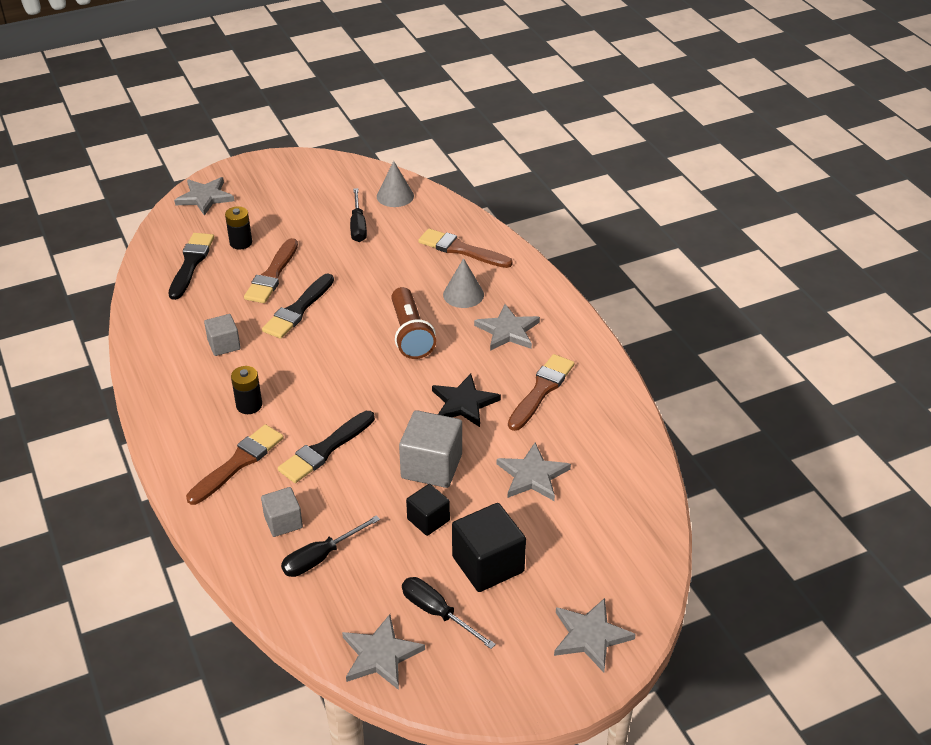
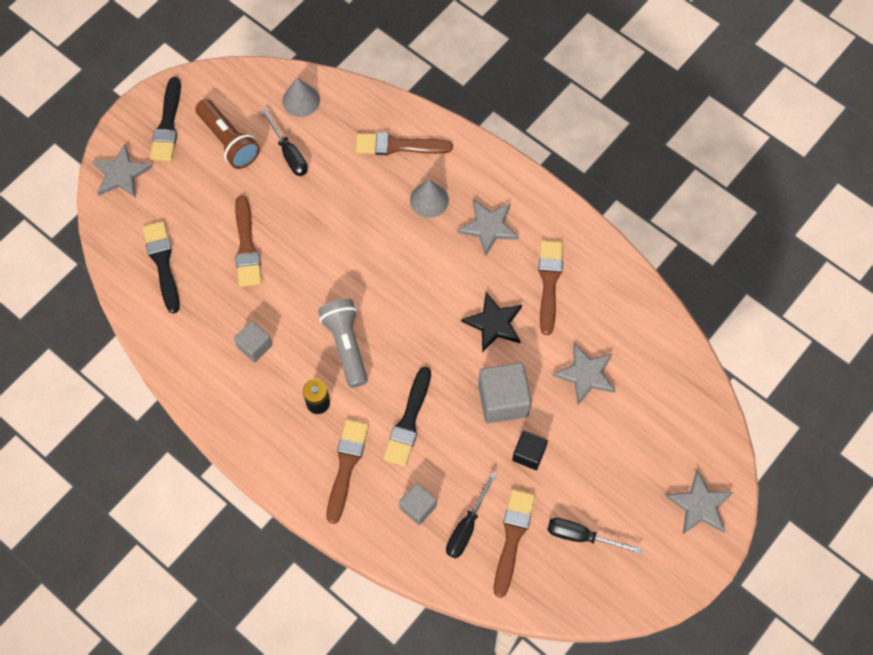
camera: 25 degrees left, 25 degrees up
black battery [225,206,252,250] -> none
black brush [262,273,334,339] -> black brush moved to [150,77,181,161]
grey star [342,614,425,690] -> none
brown flashlight [391,287,436,359] -> brown flashlight moved to [195,99,260,169]
black cube [452,503,526,592] -> none
none -> grey flashlight [318,299,368,388]
none -> brown brush [494,489,535,598]

